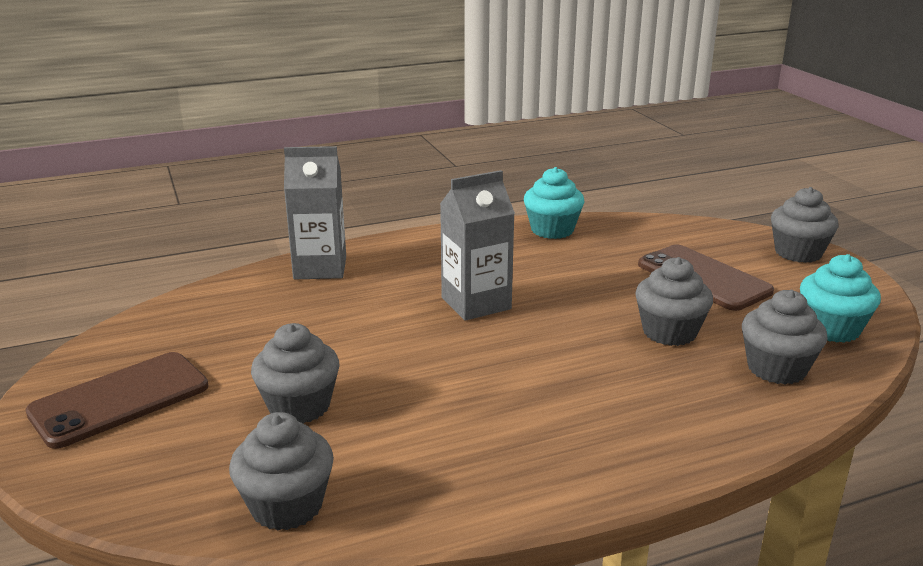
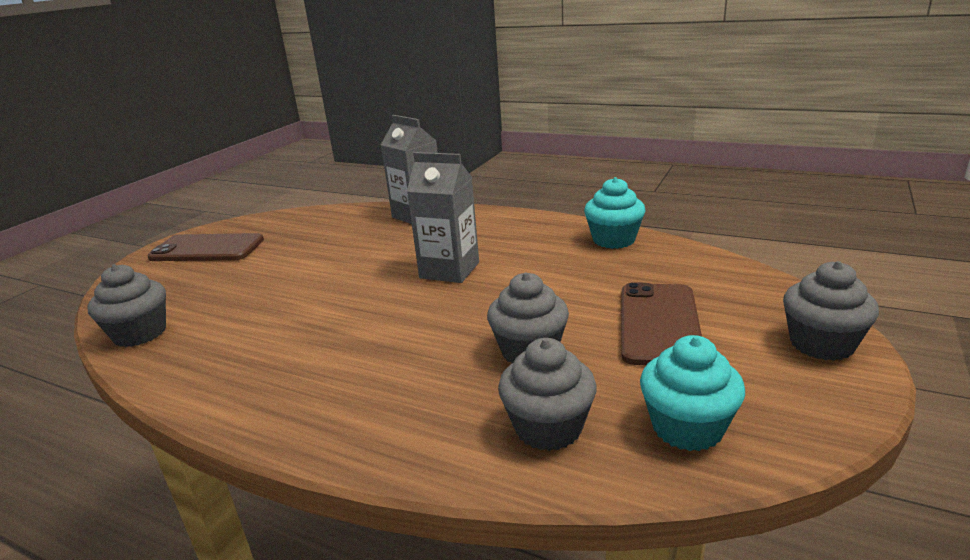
camera: 50 degrees right, 0 degrees up
grey cupcake [251,323,340,423] -> none

